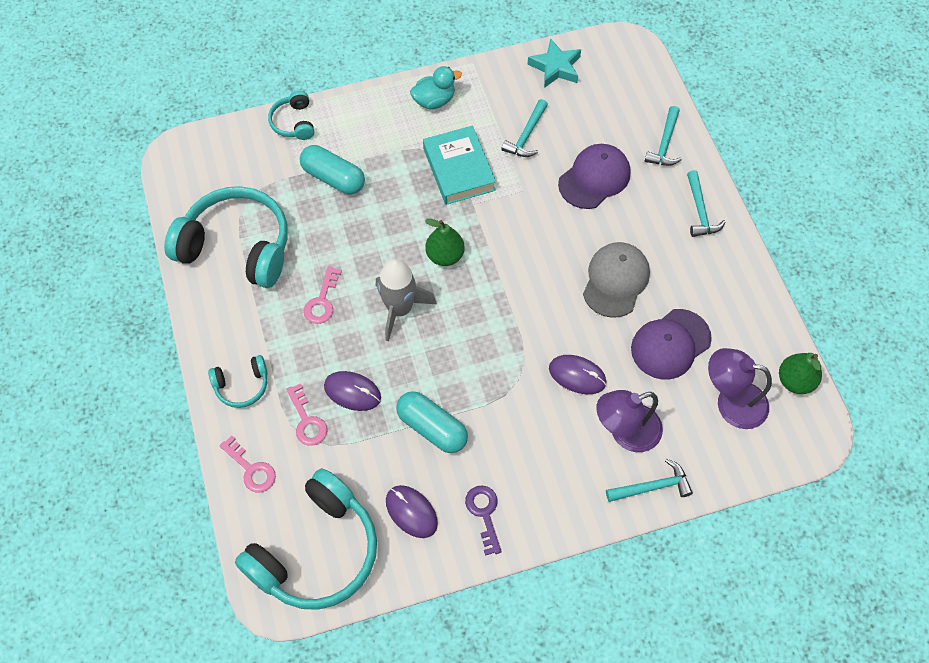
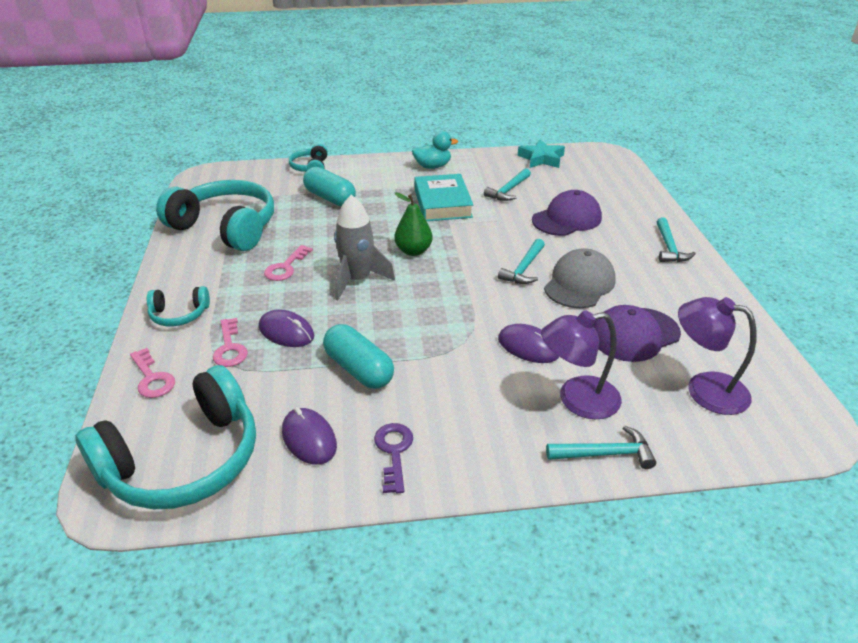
camera: 10 degrees right, 25 degrees down
turquoise hammer [645,106,682,166] -> turquoise hammer moved to [498,239,545,284]
green pear [779,353,822,394] -> none

